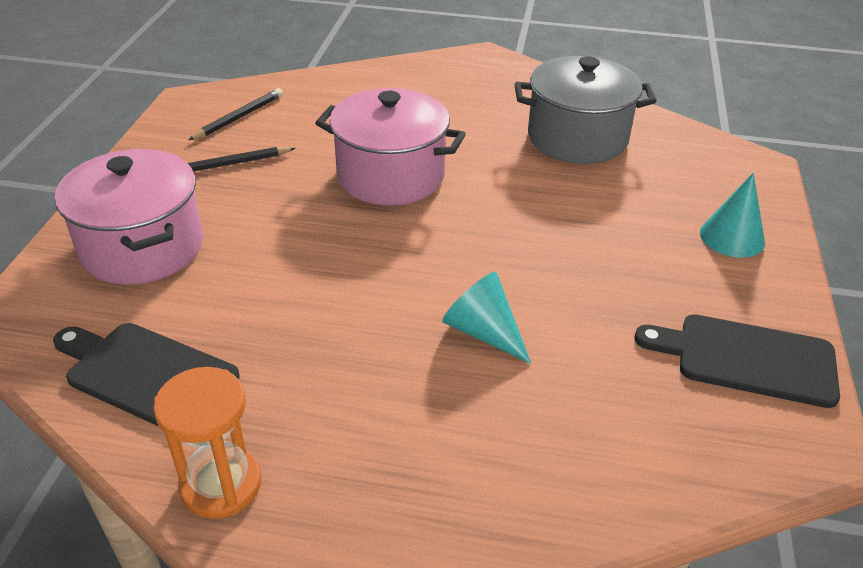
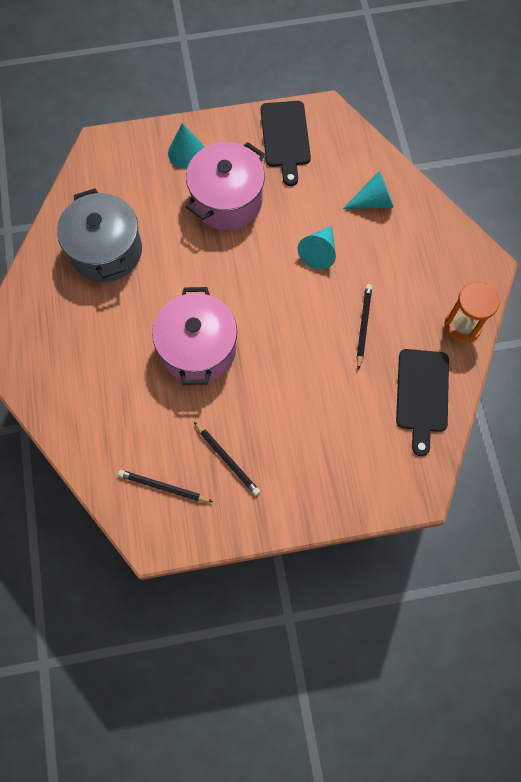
camera: 110 degrees left, 30 degrees up
pink pot [55,149,203,284] -> pink pot moved to [185,142,265,230]
none -> turquoise cone [343,171,394,209]
none -> black pencil [357,284,372,370]

